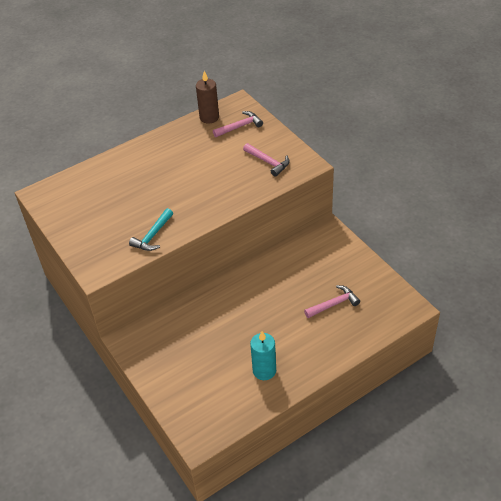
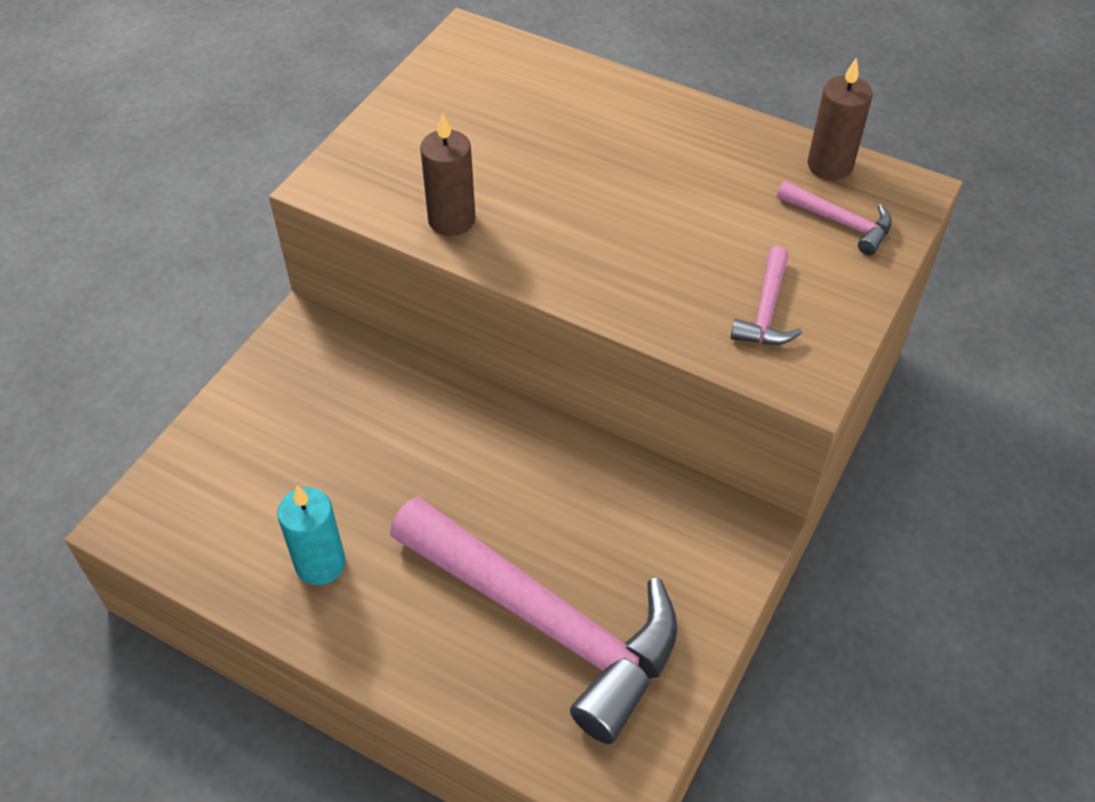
camera: 60 degrees right, 5 degrees up
turquoise hammer [129,208,173,251] -> brown candle [420,113,476,236]
pink hammer [304,285,360,318] -> pink hammer [390,496,678,744], size x2.43

